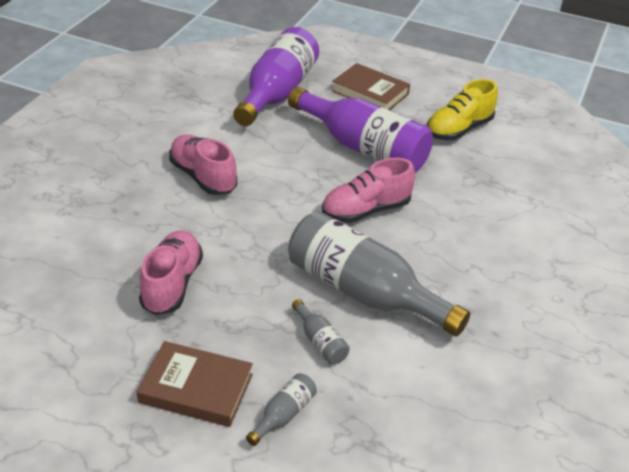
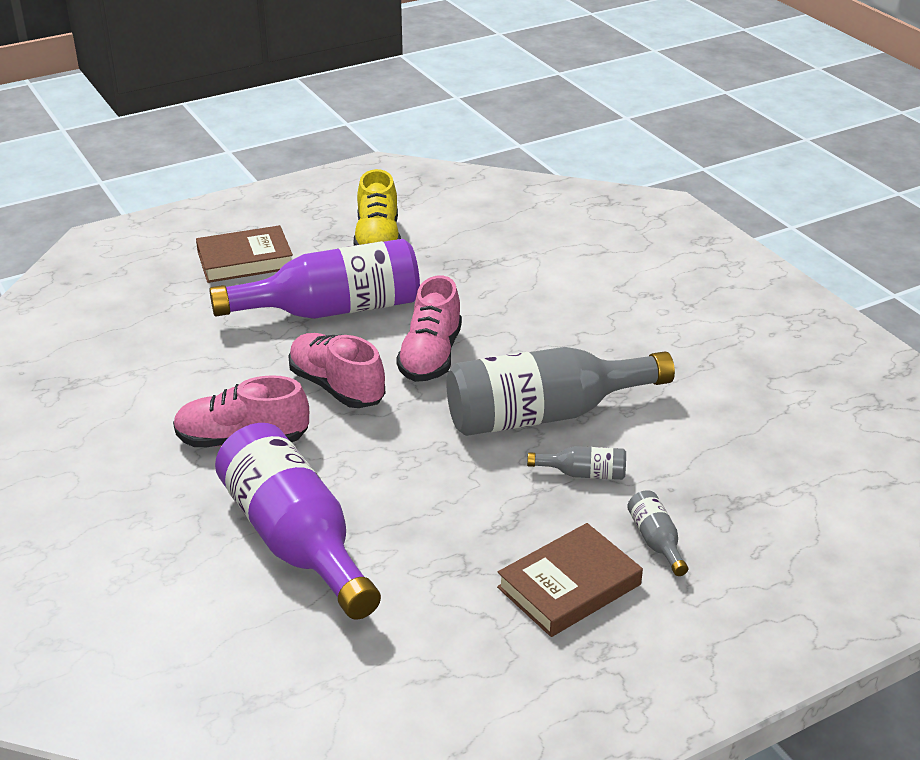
camera: 50 degrees left, 5 degrees down
pink shoe [139,230,203,315] -> pink shoe moved to [288,333,385,408]
purple bottle [233,27,319,126] -> purple bottle moved to [215,423,381,620]

